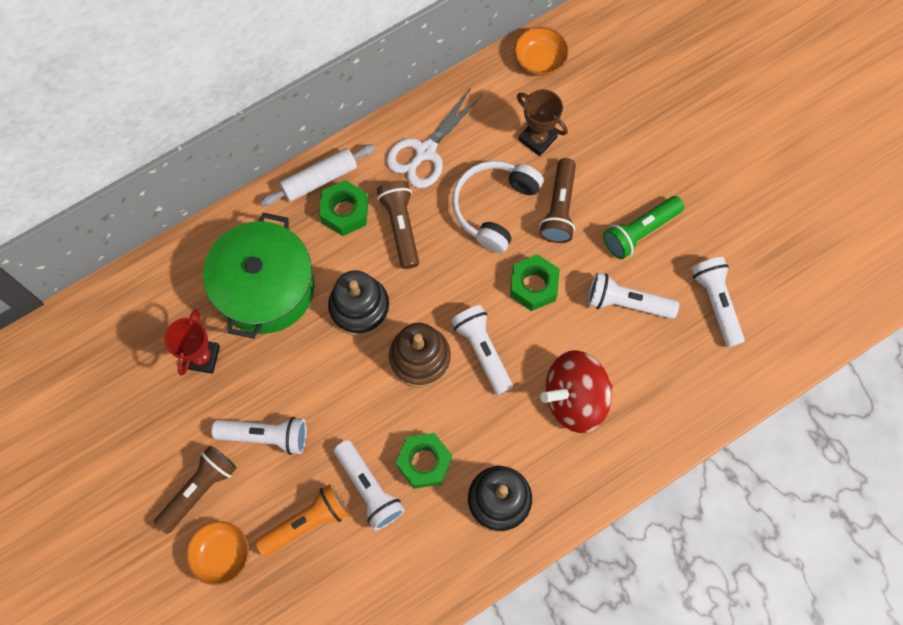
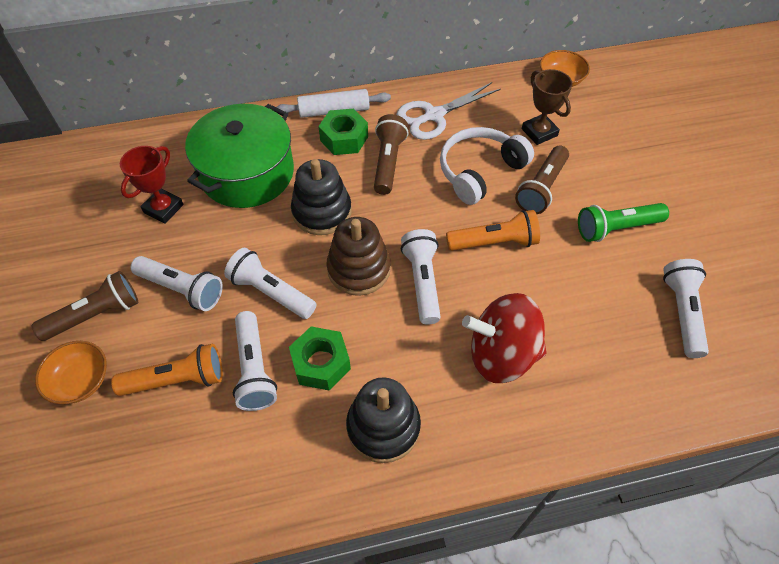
camera: 20 degrees right, 15 degrees down
green nut [510,254,560,311] -> orange flashlight [446,210,540,251]
white flashlight [588,273,679,319] -> white flashlight moved to [224,248,316,319]

